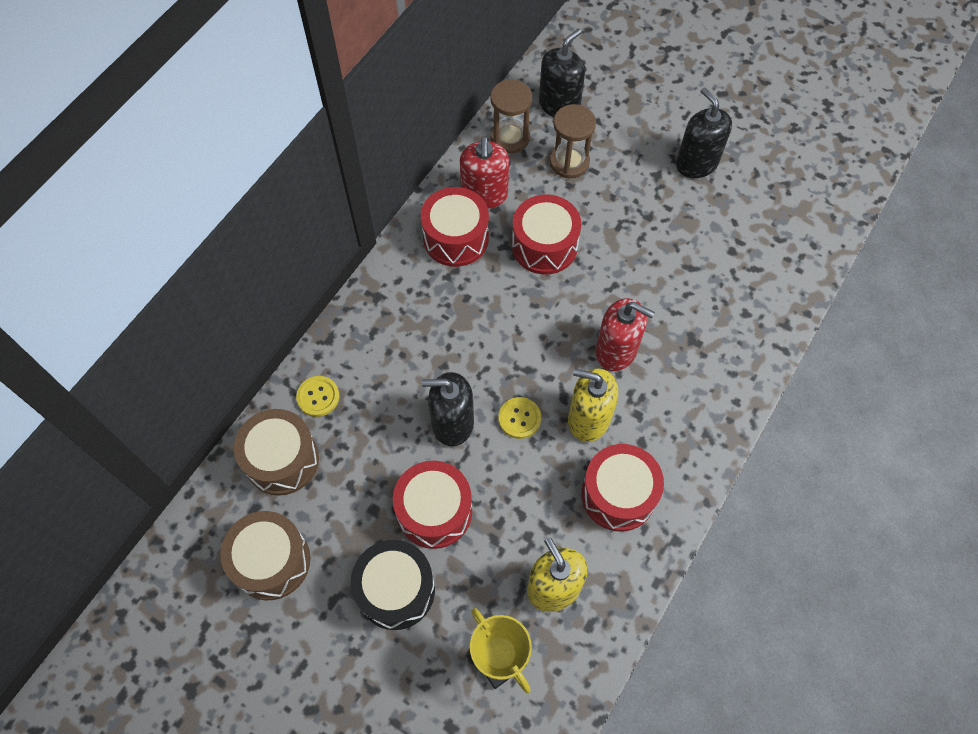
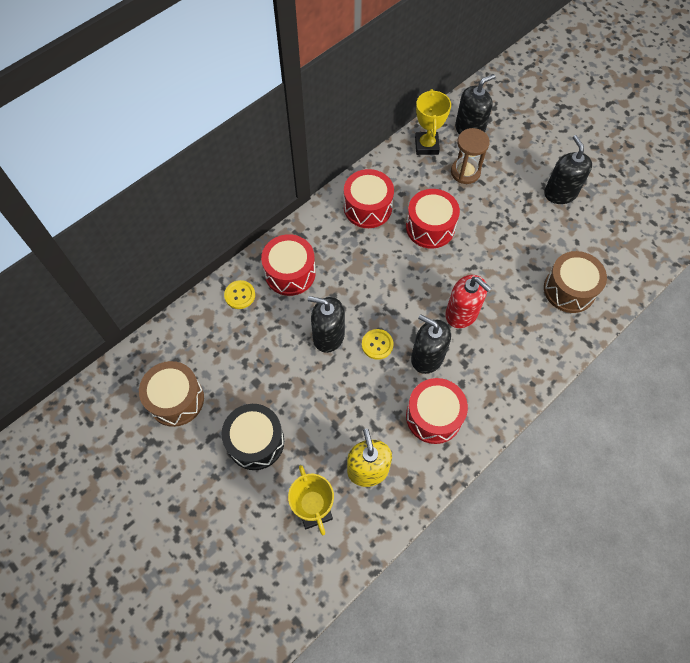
camera: 15 degrees right, 0 degrees up
brown drum [234,409,319,496] -> brown drum moved to [544,251,607,313]
red drum [393,461,472,549] -> red drum moved to [261,234,316,296]
red soap dispenser [460,136,509,209] -> none
brown hourglass [490,79,532,154] -> yellow trophy [415,89,451,155]
yellow soap dispenser [568,368,618,442] -> black soap dispenser [411,314,451,374]

